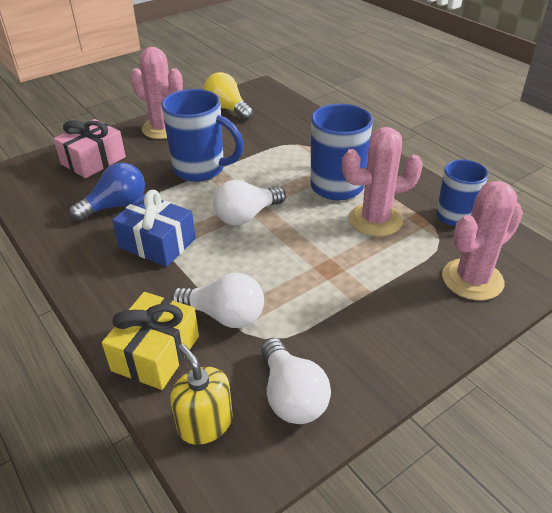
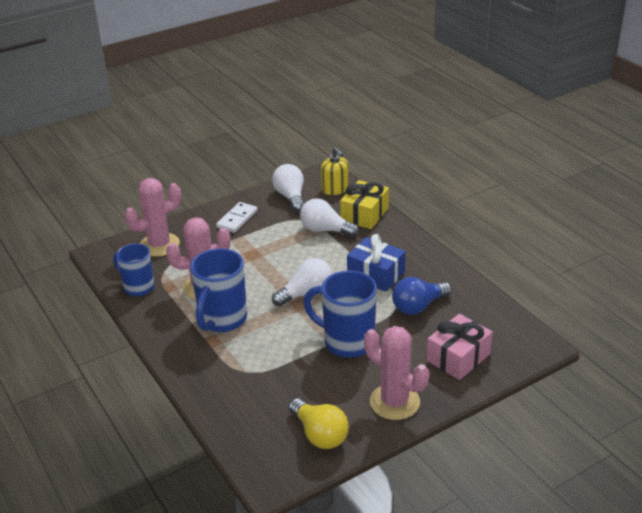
camera: 175 degrees left, 5 degrees down
none -> white domino [216,202,258,233]

